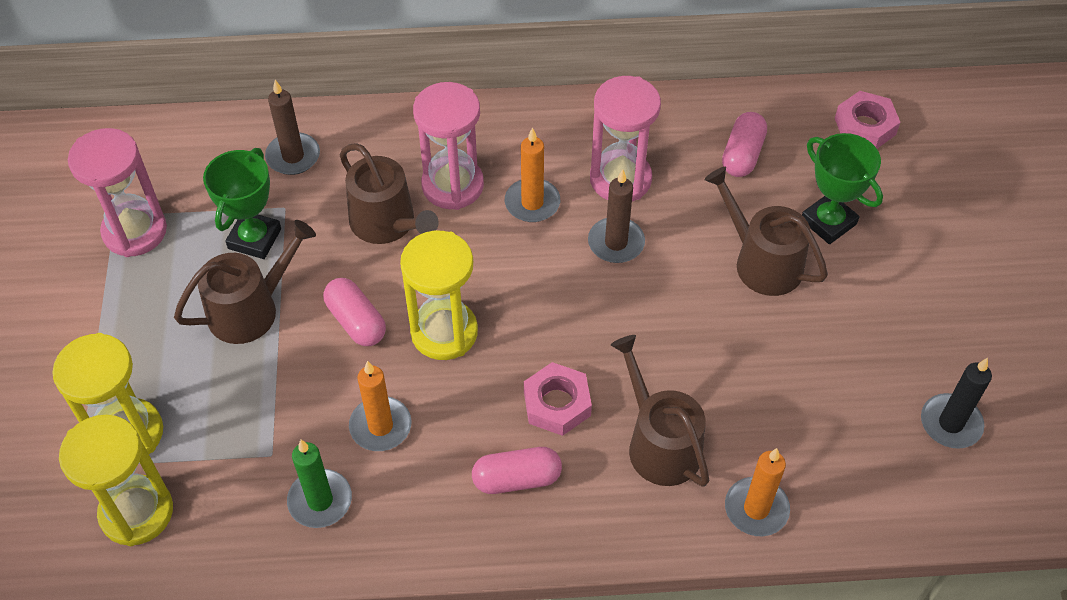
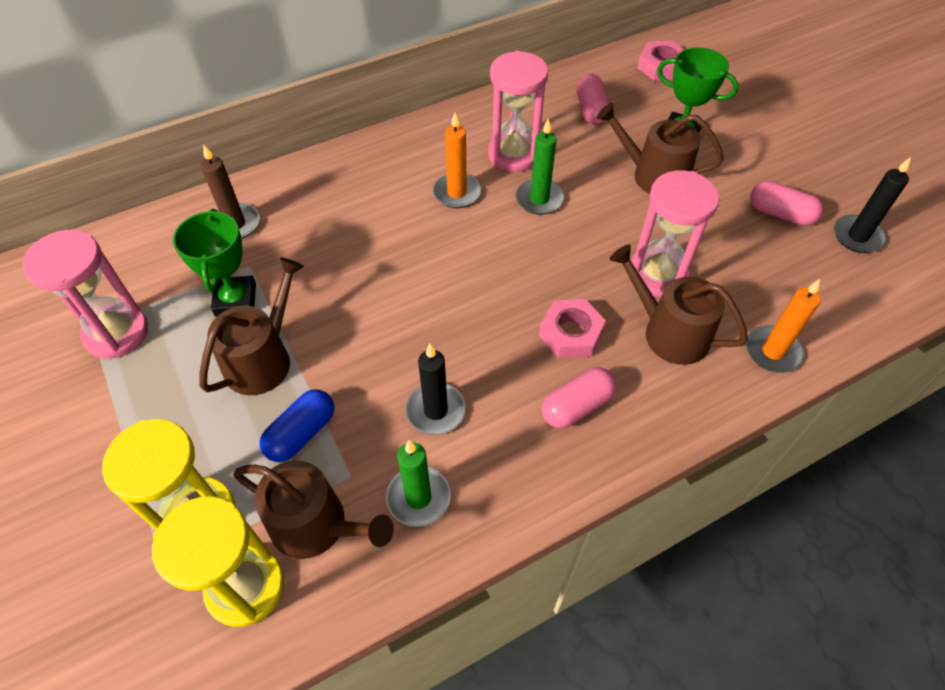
camera: 25 degrees left, 0 degrees up
pink capsule [323,278,386,346] -> pink capsule moved to [750,181,823,226]
brown watering can [340,143,439,244] -> brown watering can moved to [234,460,394,559]
orange candle [349,361,411,451] -> black candle [406,344,465,435]
yellow hourglass [400,231,478,360] -> none
pink hourglass [413,82,484,210] -> pink hourglass moved to [631,170,720,297]
brown candle [588,169,645,263] -> green candle [515,119,564,215]
none -> blue capsule [260,389,334,462]

